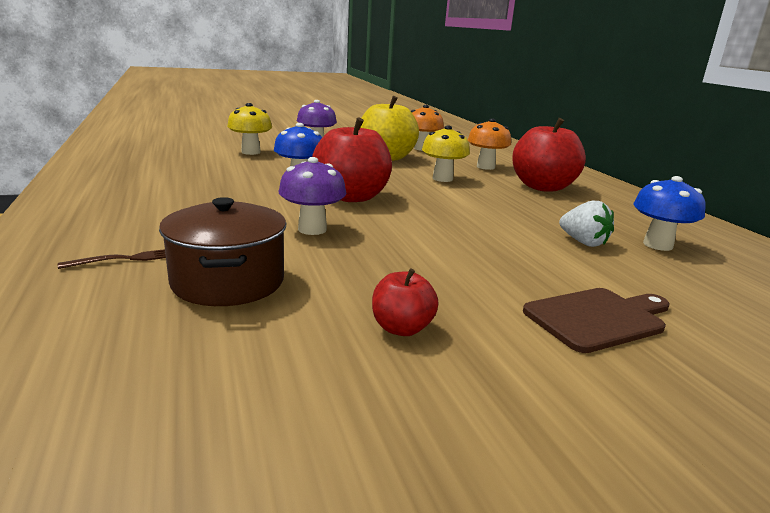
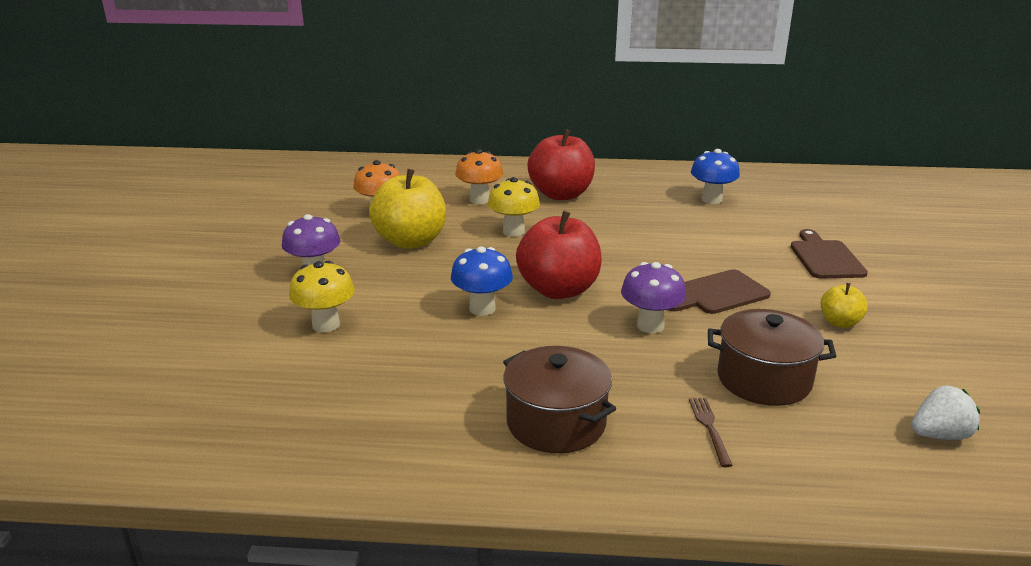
camera: 65 degrees left, 5 degrees up
red apple [372,268,438,336] -> yellow apple [821,283,868,328]
white strawberry [559,201,614,247] -> white strawberry moved to [911,386,980,440]
none -> brown pot [503,346,616,453]
none -> brown cutting board [668,269,771,314]

